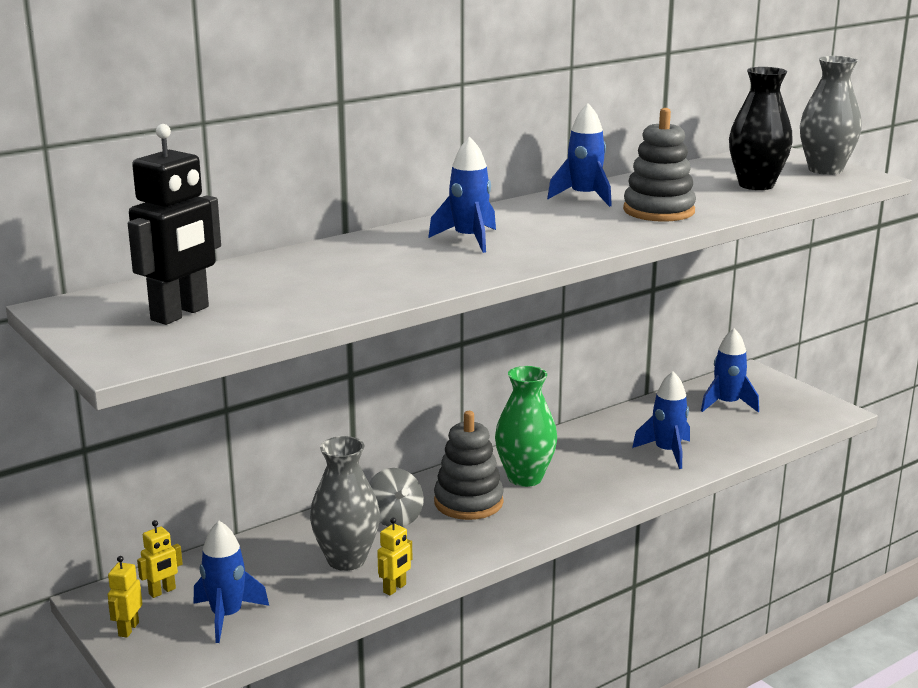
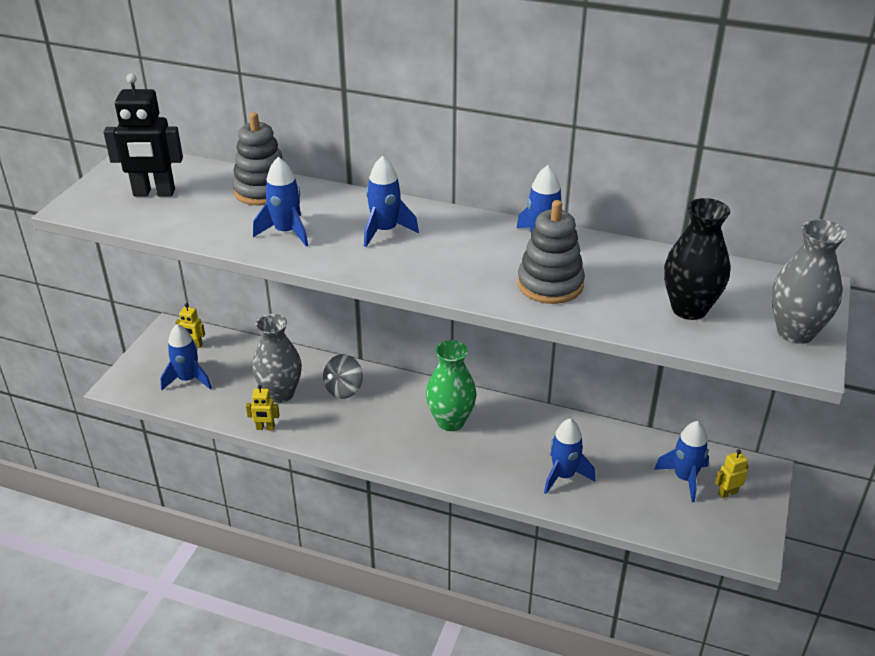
camera: 55 degrees right, 15 degrees up
yellow robot [108,556,142,638] -> yellow robot moved to [715,449,749,498]
grey stacking toy [434,411,504,520] -> grey stacking toy moved to [232,112,283,206]
none -> blue rocket [253,157,308,246]

